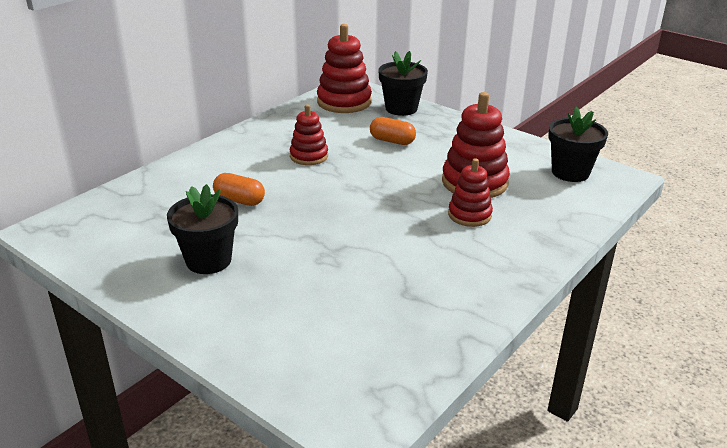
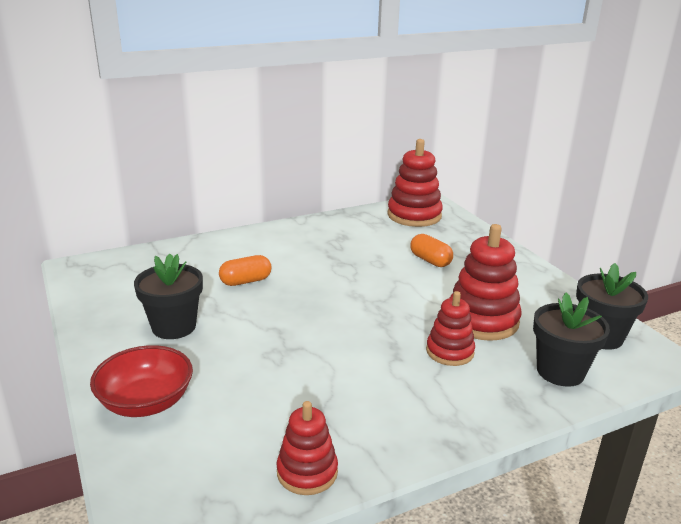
camera: 25 degrees right, 5 degrees down
orange capsule [213,173,265,206] -> orange capsule turned 75 degrees counterclockwise [219,255,272,286]
red stacking toy [290,104,328,165] -> red stacking toy moved to [277,401,338,495]
black flower pot [378,51,428,116] -> black flower pot moved to [533,292,610,387]
none -> red bowl [90,345,193,417]

